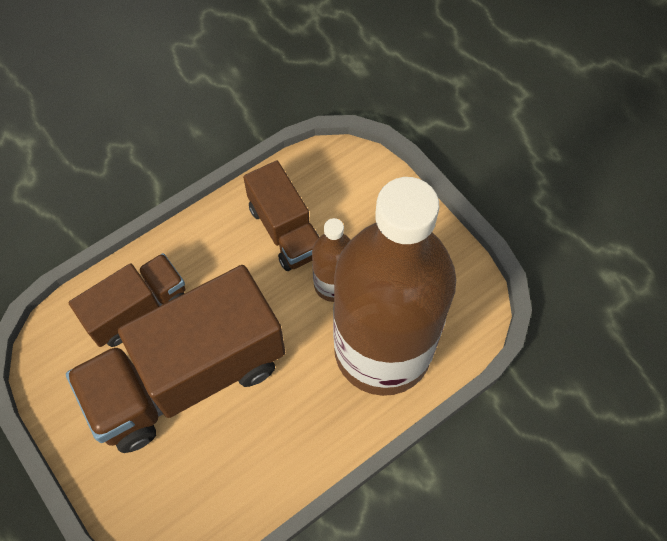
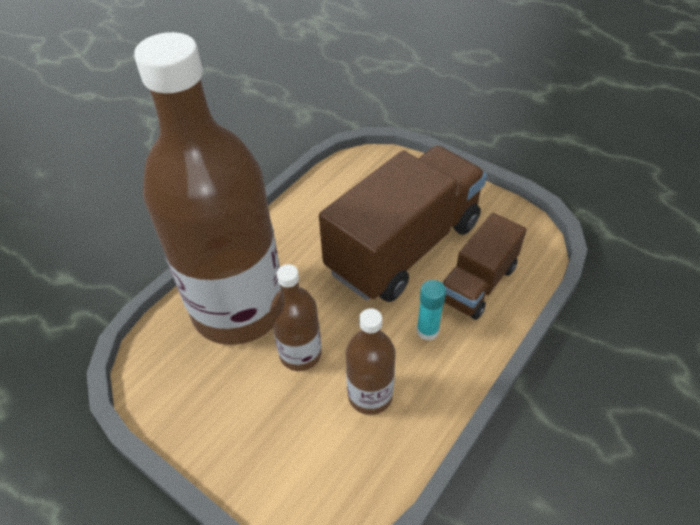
camera: 165 degrees right, 15 degrees down
brown truck [243,160,319,271] -> brown bottle [346,308,396,415]
none -> turquoise glue stick [417,280,446,341]

